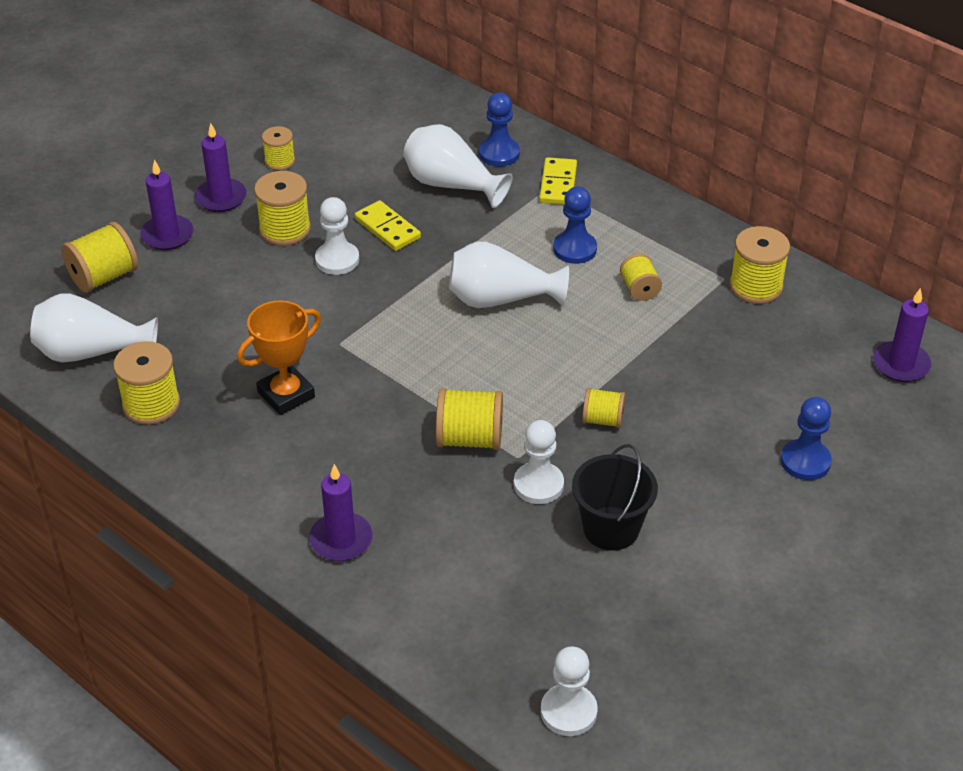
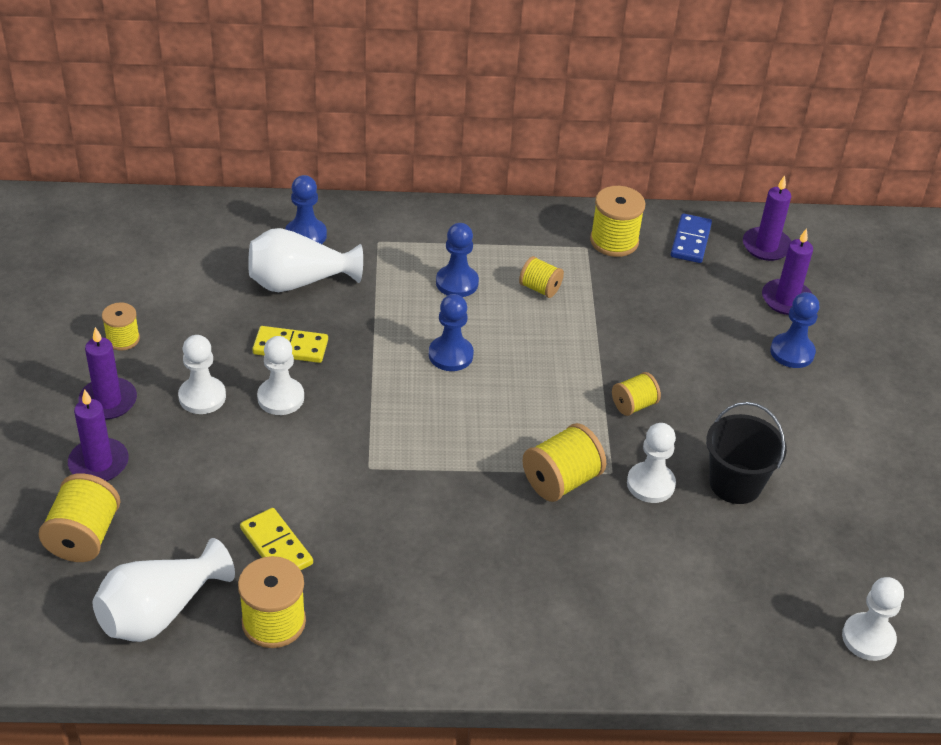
camera: 45 degrees left, 0 degrees up
orange trophy [237,300,321,415] -> none
yellow spool [254,171,311,245] -> white pawn [178,335,226,414]
purple candle [309,464,373,561] -> purple candle moved to [762,228,813,315]
white vase [449,242,569,308] -> blue pawn [429,294,474,371]
yellow domino [539,157,577,205] -> yellow domino moved to [240,508,313,570]
none -> blue domino [671,213,712,263]

